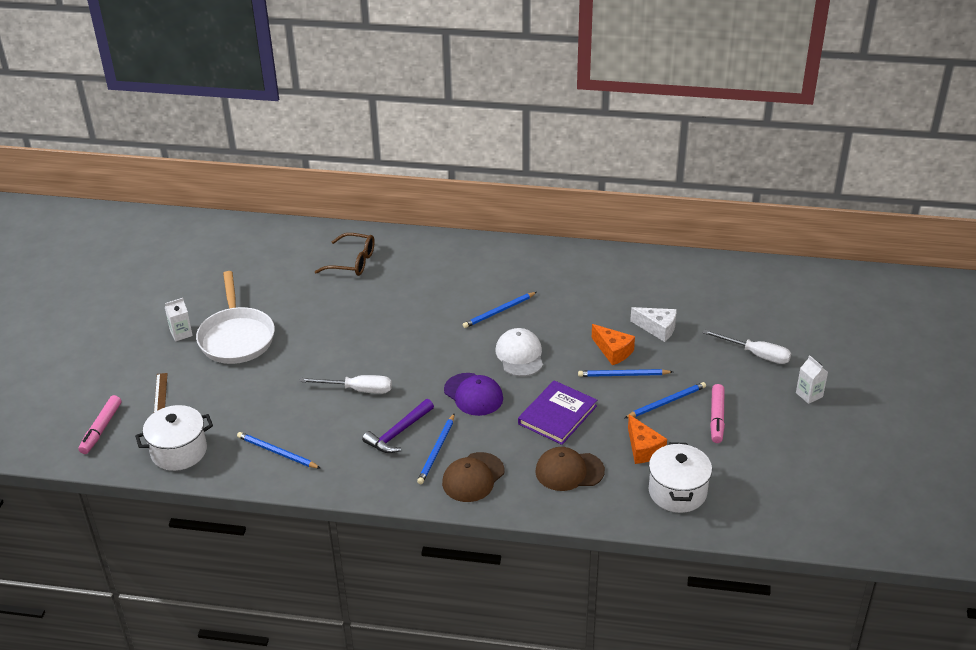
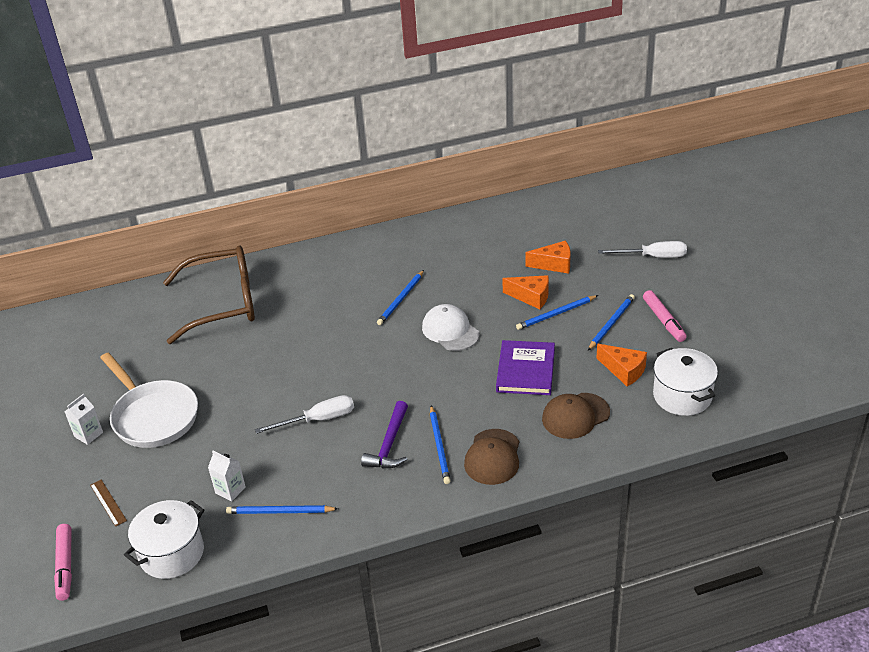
camera: 25 degrees left, 0 degrees up
brown glasses [315,233,375,276] -> brown glasses [163,245,255,344], size x1.74
purple cap [444,373,503,416] -> none
white cheese [630,307,677,342] -> orange cheese [526,241,571,274]
white carton [796,355,828,404] -> white carton moved to [208,451,246,502]

